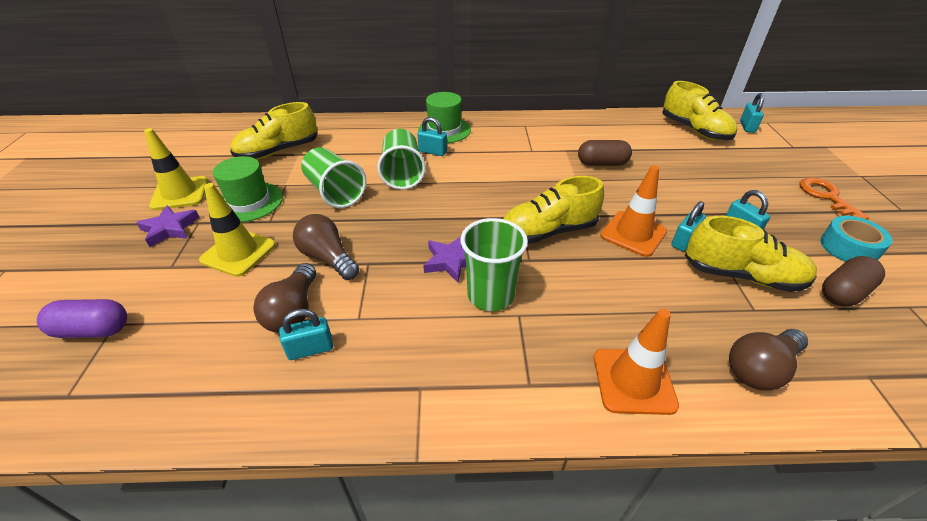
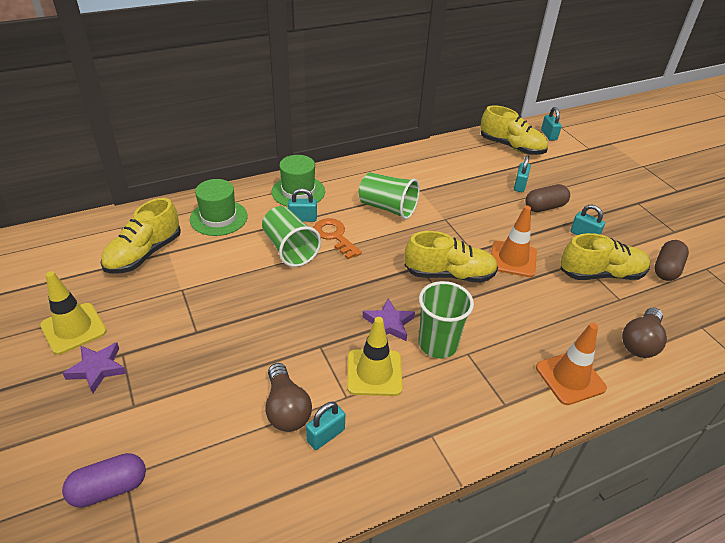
camera: 25 degrees left, 0 degrees up
yellow traffic cone [199,183,276,277] -> yellow traffic cone moved to [347,317,403,396]
green hat [213,156,283,222] -> green hat moved to [190,179,248,236]
brown light bulb [293,214,359,280] -> none
green cup [301,147,366,208] -> green cup moved to [359,172,420,220]
yellow shoe [503,176,604,244] -> yellow shoe turned 135 degrees counterclockwise [405,231,498,283]
brown capsule [578,140,632,166] -> brown capsule moved to [525,184,570,212]
turquoise padlock [671,201,706,251] -> turquoise padlock moved to [514,155,531,192]
orange key [799,177,869,220] -> orange key moved to [314,218,362,259]
turquoise tape [820,216,892,262] -> none

